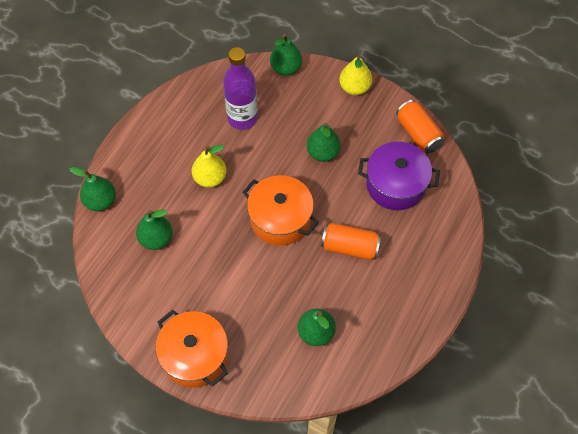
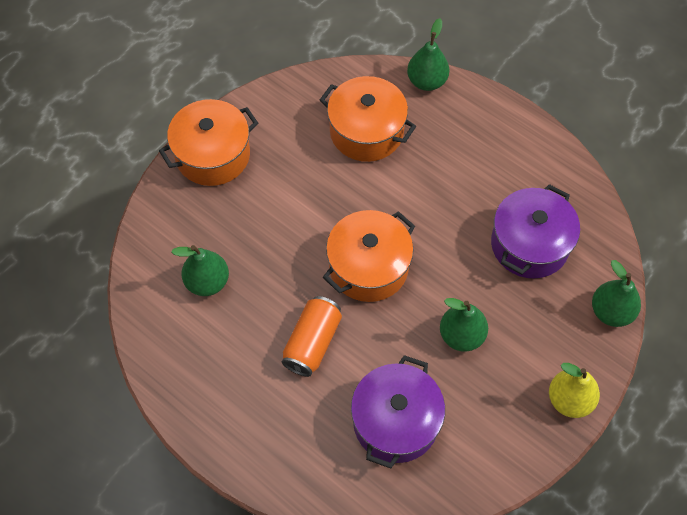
camera: 100 degrees right, 0 degrees up
green pear [136,209,172,250] -> orange pot [320,76,416,162]
yellow pear [192,145,227,188] -> none
purple bottle [223,47,258,130] -> purple pot [491,184,580,279]
orange can [396,100,444,153] -> none

